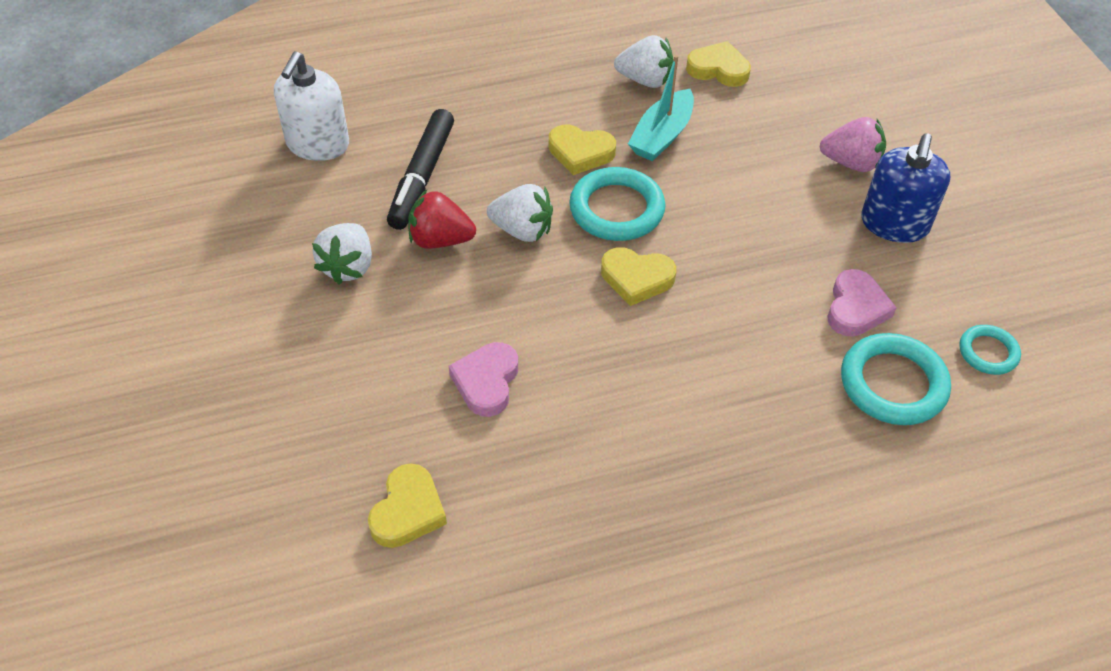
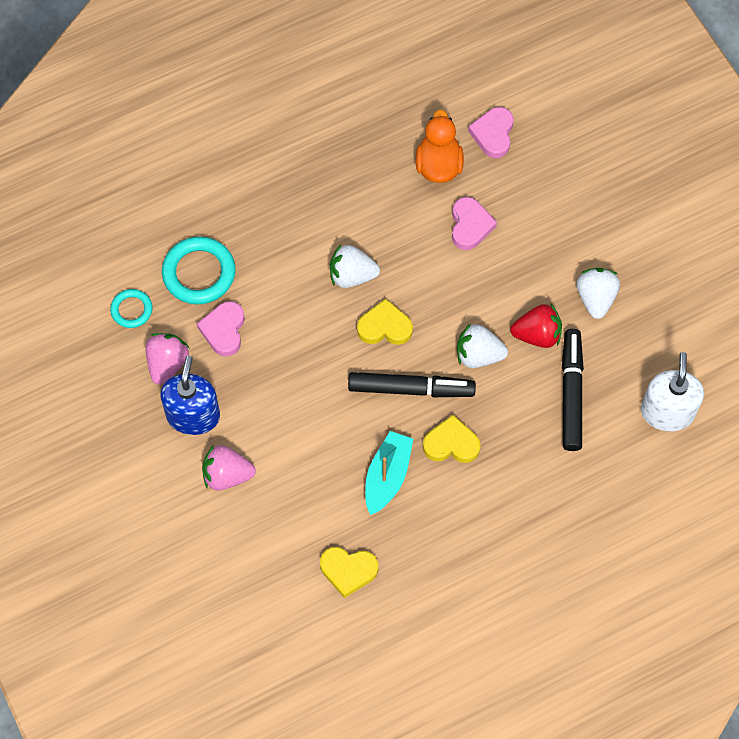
camera: 170 degrees right, 15 degrees up
yellow heart [368,463,447,548] -> pink heart [468,107,514,158]
turquoise ring [569,167,665,241] -> black marker [348,372,476,397]
white strawberry [614,35,674,88] -> white strawberry moved to [330,244,380,288]
none -> pink strawberry [146,333,189,385]
none -> orange duck [415,109,464,183]

